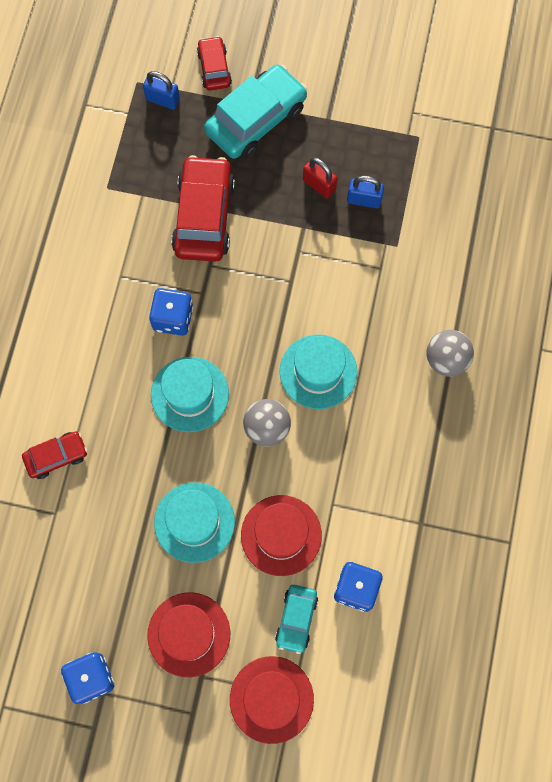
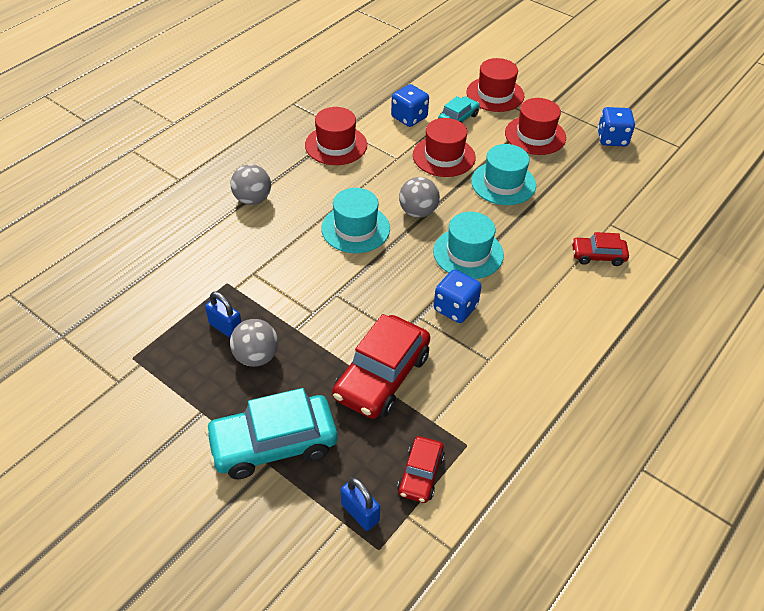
camera: 155 degrees left, 25 degrees down
red car [197,36,232,91] -> red car moved to [397,436,445,503]
red padlock [303,157,337,198] -> grey ball [230,319,278,367]
none -> red hat [305,107,367,165]

